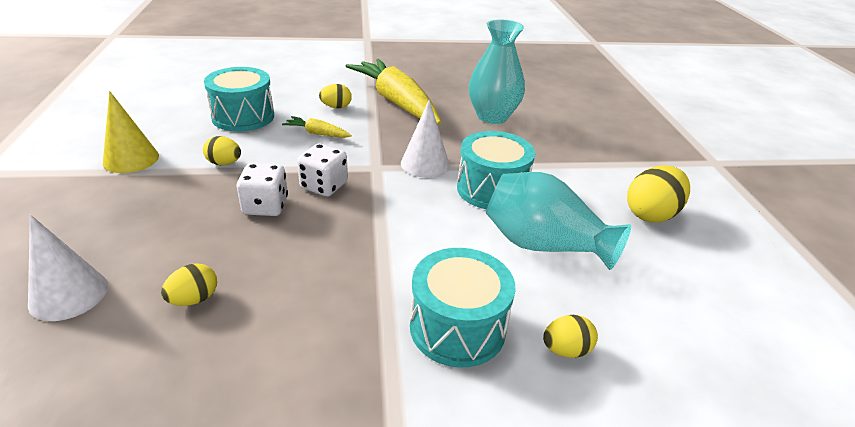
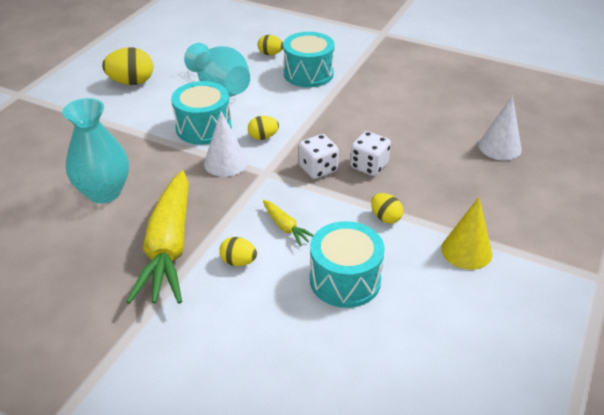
camera: 145 degrees left, 5 degrees up
yellow egg [161,263,217,306] -> yellow egg moved to [248,116,279,140]

